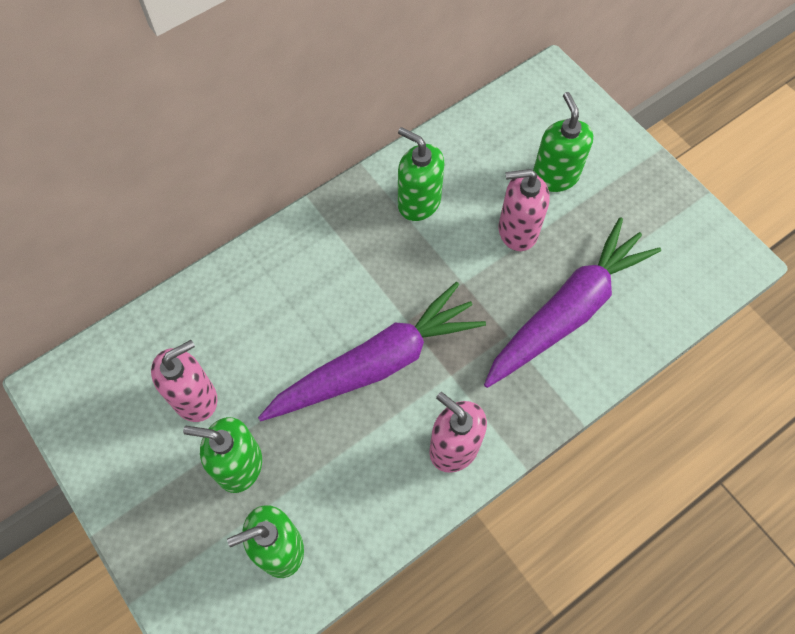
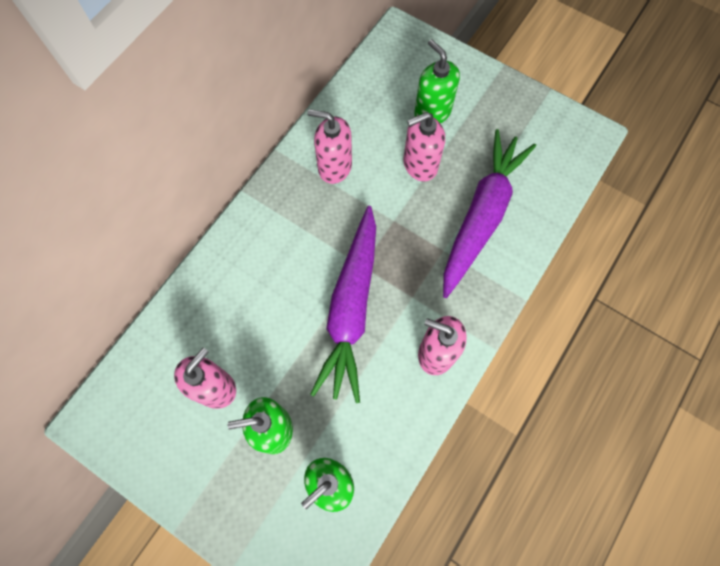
camera: 20 degrees left, 5 degrees up
purple carrot [258,282,486,421] -> purple carrot turned 150 degrees clockwise [310,206,376,403]
green soap dispenser [398,127,444,221] -> pink soap dispenser [307,109,352,184]

